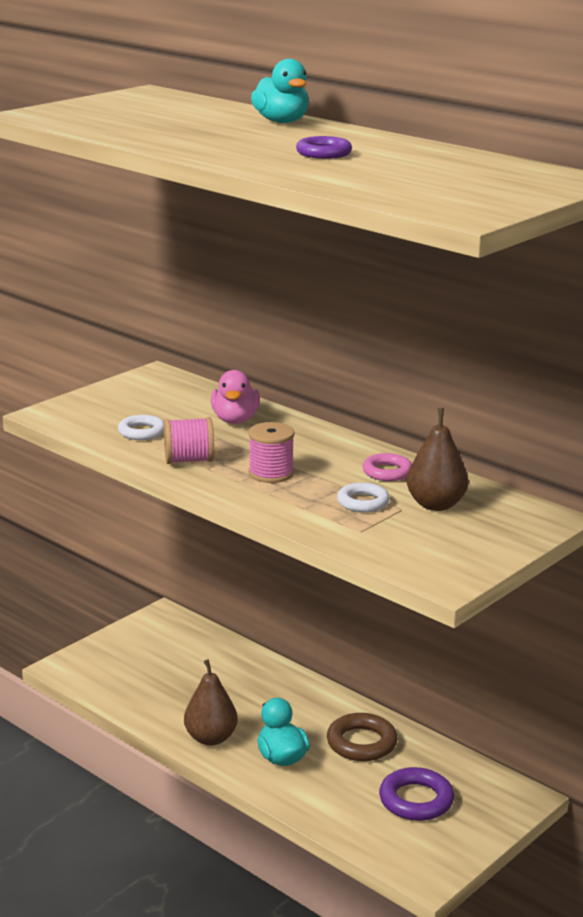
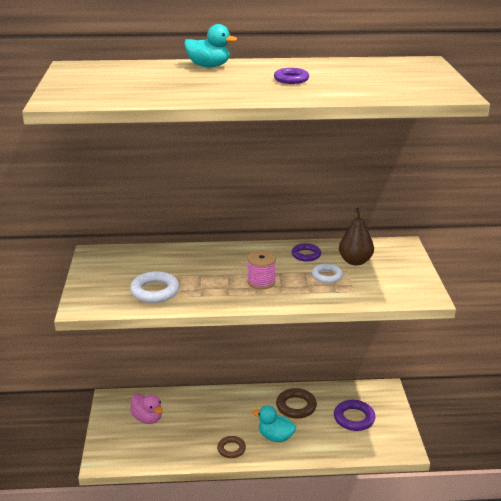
camera: 45 degrees left, 5 degrees up
white ring [118,415,164,440] -> white ring [130,271,179,303], size x1.53
pink spool [164,417,214,464] -> none
brown pear [184,659,238,746] -> brown ring [217,436,246,458]
pink duck [211,370,260,424] -> pink duck moved to [130,393,163,424]
pink ring [363,453,412,481] -> purple ring [292,243,321,262]

